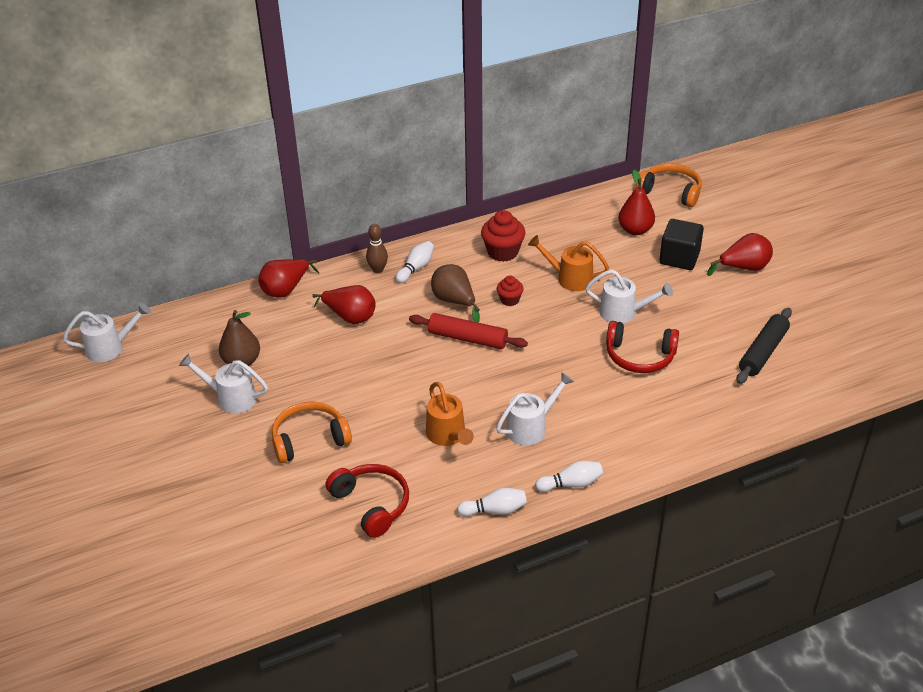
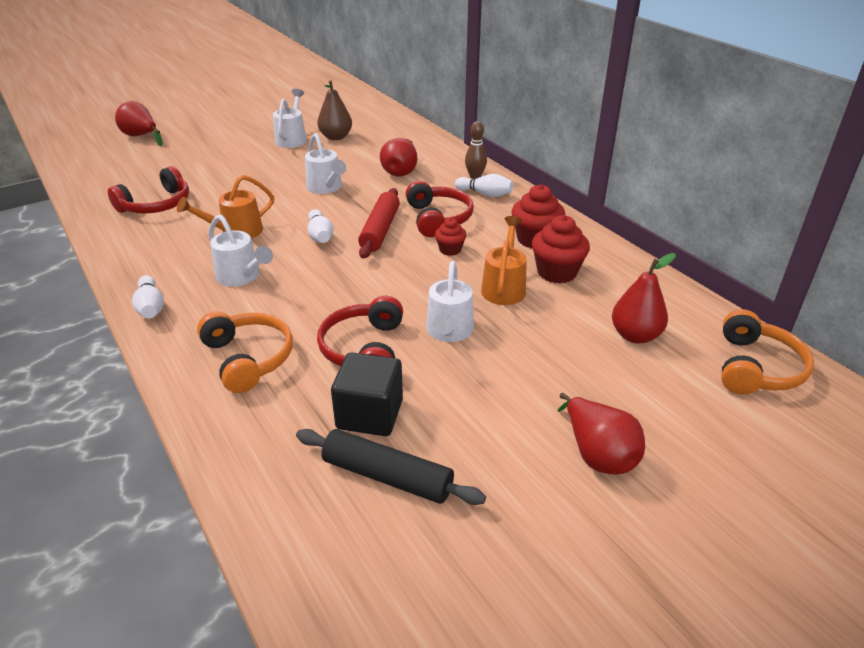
camera: 80 degrees right, 5 degrees down
white watering can [63,302,151,362] -> white watering can moved to [305,133,346,194]
red pear [258,259,319,298] -> red pear moved to [115,101,163,146]
orange headphones [272,402,352,463] -> orange headphones moved to [197,312,293,393]
brown pear [431,264,480,323] -> red headphones [406,181,474,237]
white bowling pin [457,488,527,517] -> white bowling pin moved to [308,209,333,243]
black cube [659,219,704,270] -> black cube moved to [331,352,403,436]
none -> red cupcake [532,215,590,284]

